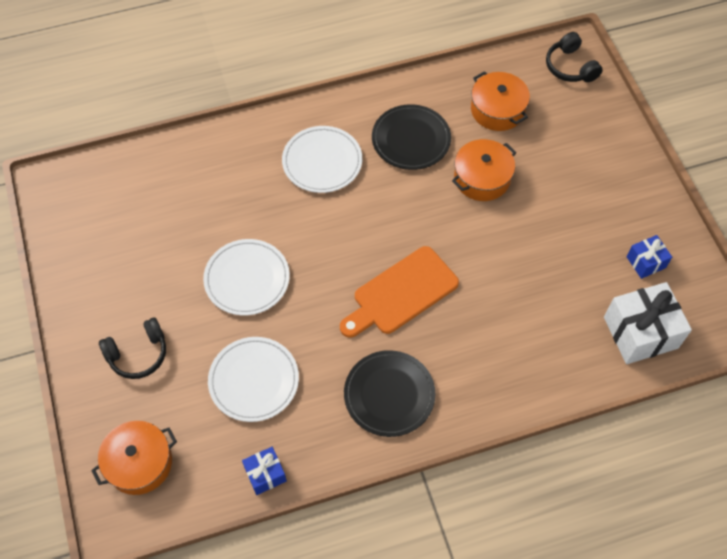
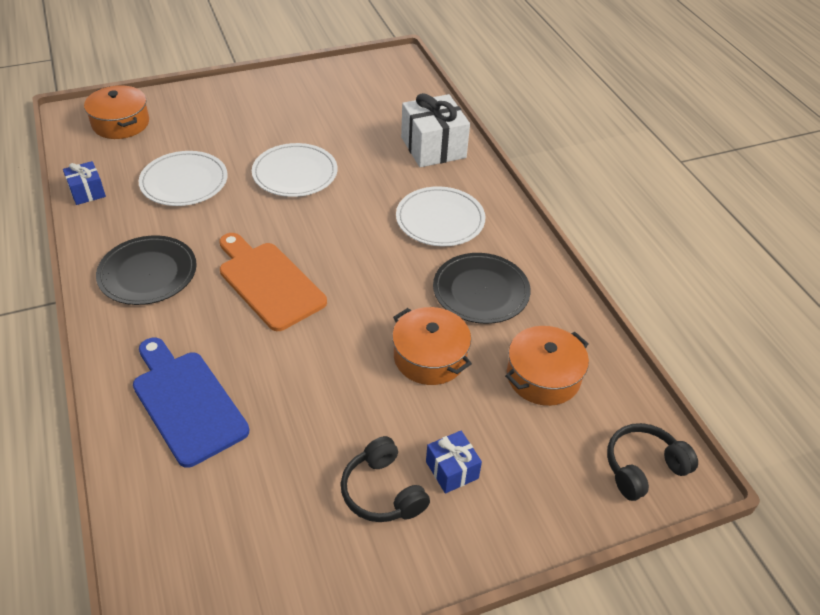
camera: 85 degrees right, 15 degrees down
black headphones [99,317,166,379] -> black headphones moved to [341,436,430,522]
white gift [604,282,692,364] -> white gift moved to [401,93,470,167]
blue gift [626,235,672,279] -> blue gift moved to [426,431,482,494]
none -> blue cutting board [133,338,249,468]

